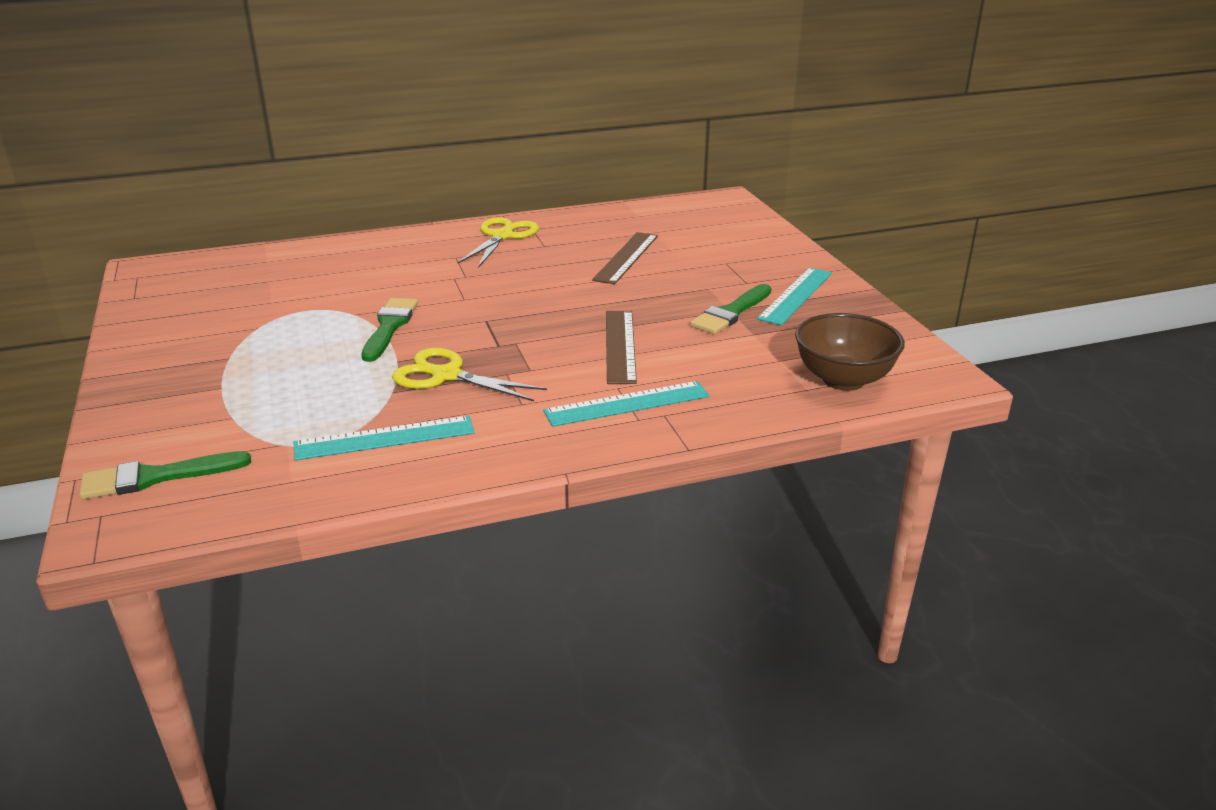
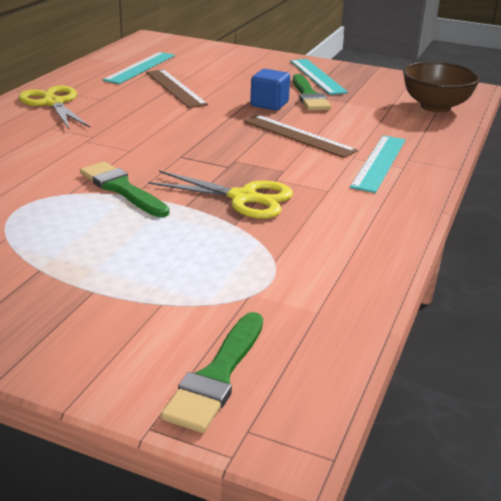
camera: 50 degrees left, 0 degrees up
turquoise ruler [294,416,475,461] -> turquoise ruler moved to [103,52,175,84]
yellow scissors [392,348,547,401] -> yellow scissors turned 135 degrees counterclockwise [148,170,293,219]
none -> blue cube [250,69,290,110]

